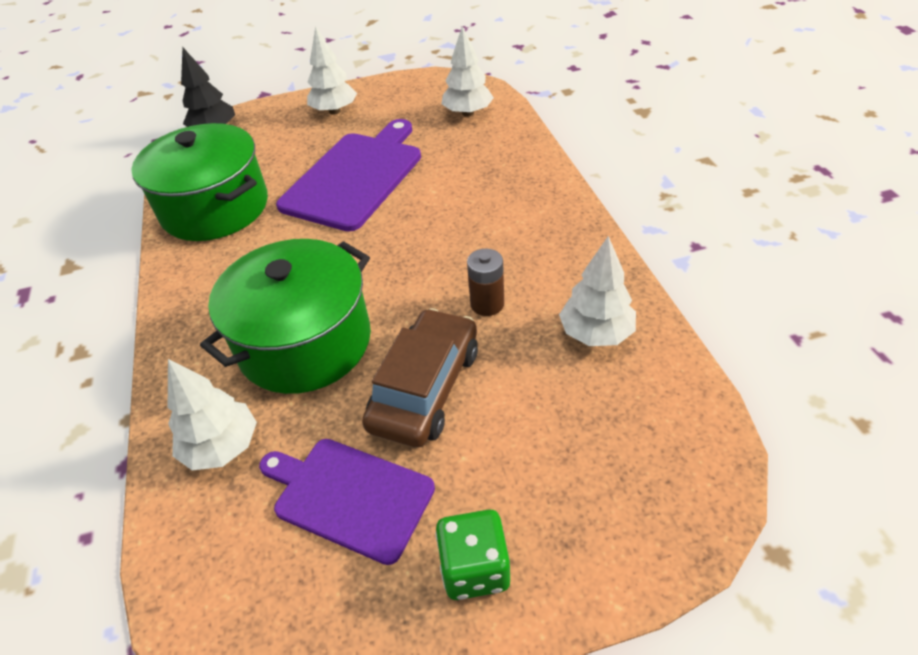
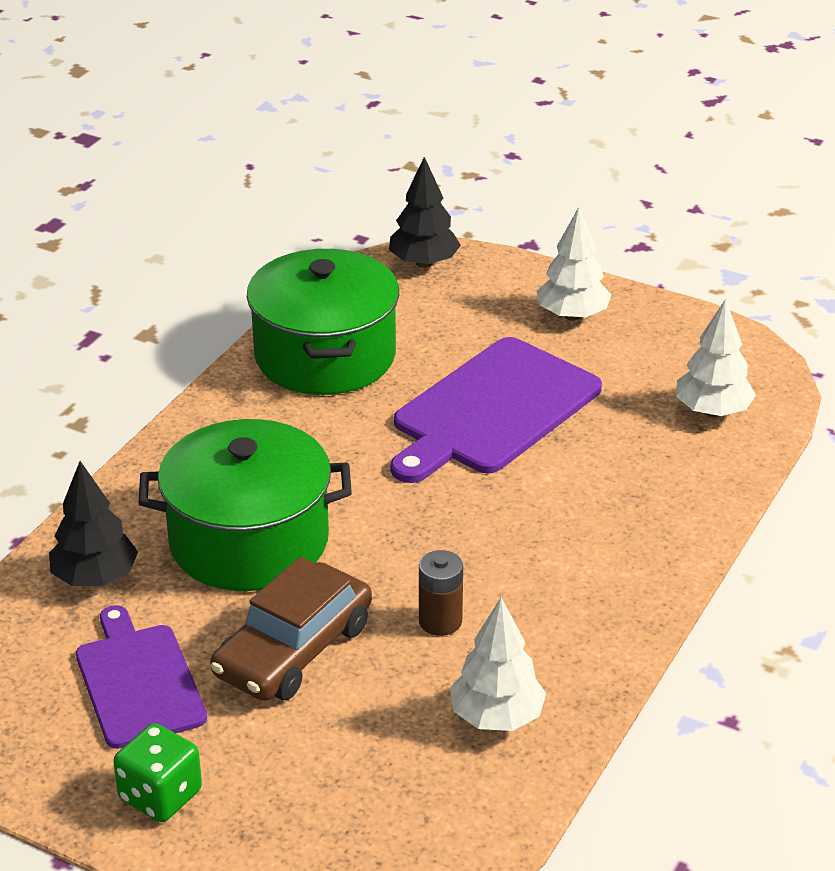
camera: 40 degrees right, 10 degrees down
white tree [168,359,257,470] -> black tree [49,461,138,586]
purple cutting board [276,119,421,232] -> purple cutting board turned 150 degrees clockwise [391,337,602,483]
brown car [362,308,478,448] -> brown car turned 150 degrees clockwise [210,556,372,701]

